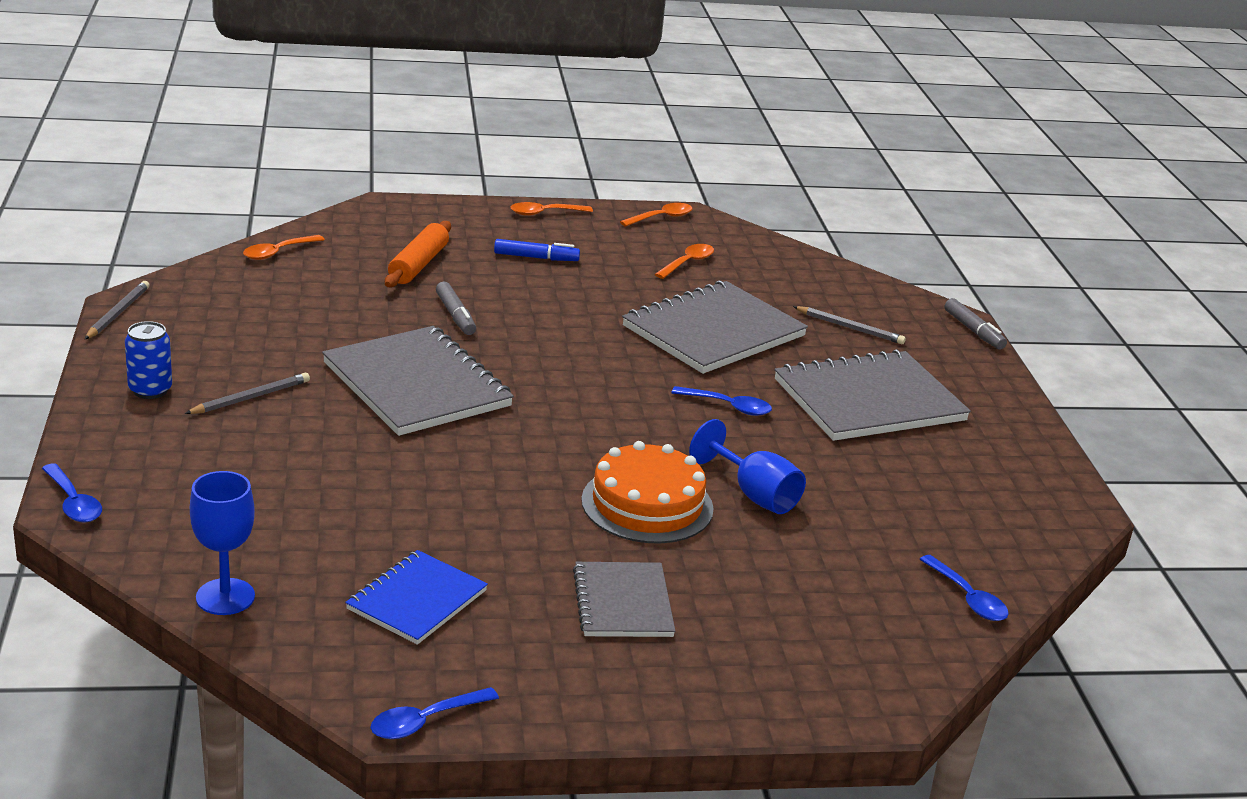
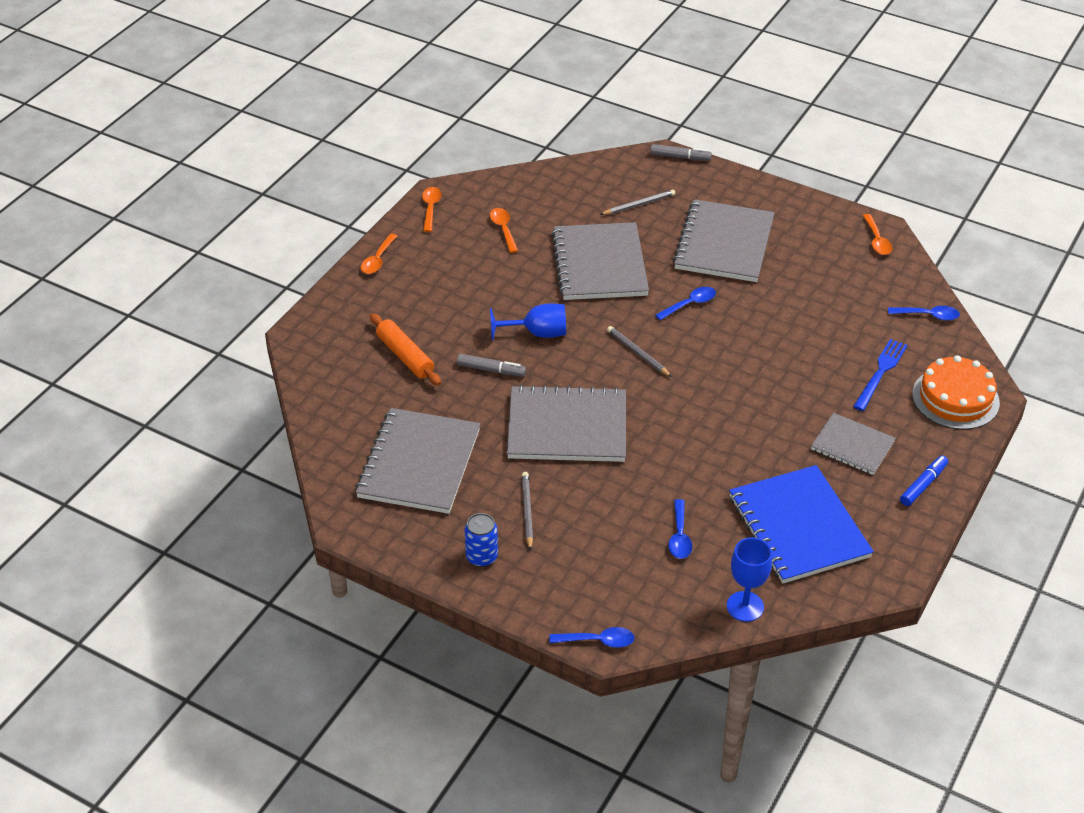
camera: 50 degrees left, 15 degrees up
grey pencil [85,281,150,339] -> grey pencil moved to [607,326,672,377]
orange spoon [243,235,325,260] -> orange spoon moved to [863,214,892,255]
blue notebook [345,550,488,645] -> blue notebook [729,465,874,583], size x1.73
blue spoon [370,687,499,739] -> blue spoon moved to [668,499,693,559]
blue marker [494,239,580,261] -> blue marker moved to [900,456,948,506]
orange cake [581,441,714,543] -> orange cake moved to [912,355,1000,430]
blue goblet [689,419,806,514] -> blue goblet moved to [490,303,566,340]
none -> grey notebook [355,408,480,514]
none -> blue fork [853,339,908,411]

